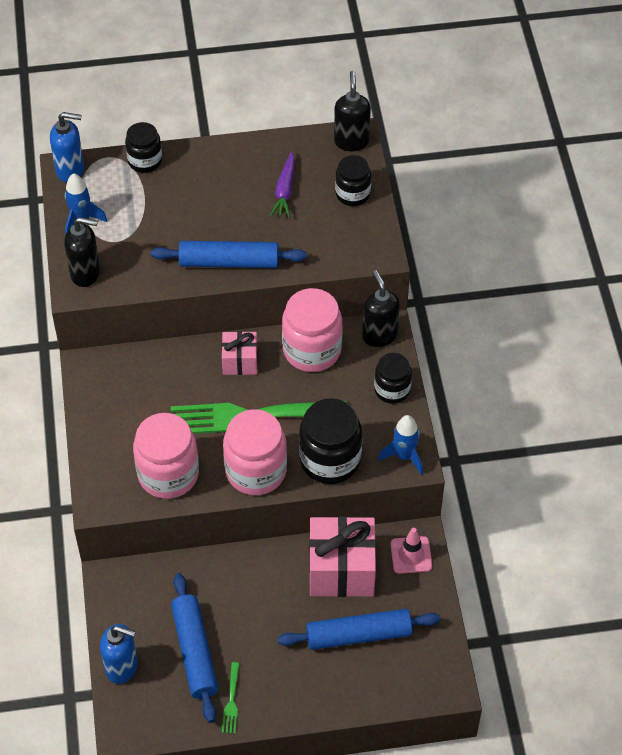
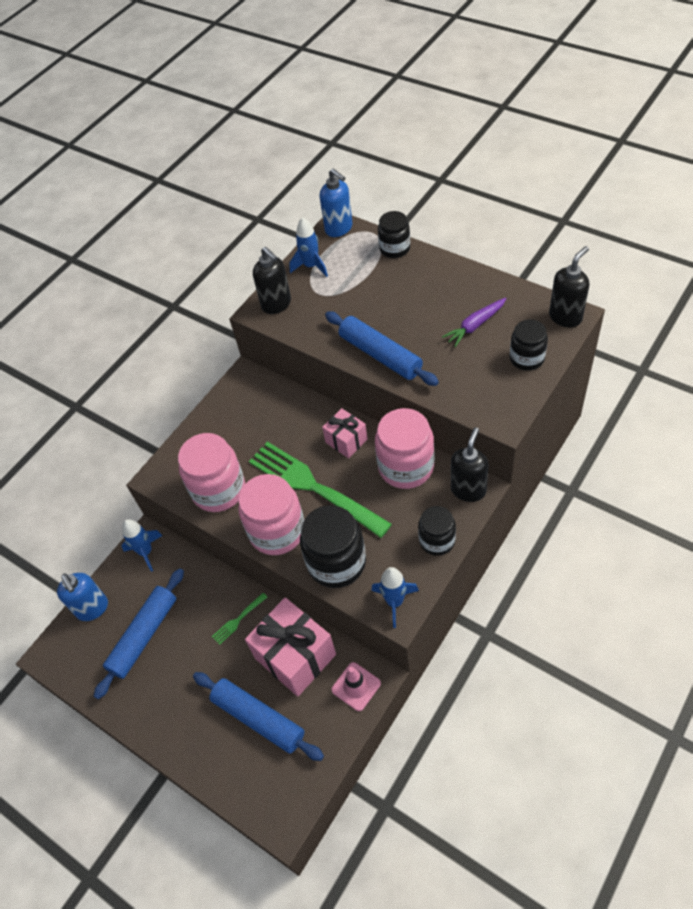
camera: 50 degrees right, 0 degrees up
green fork [222,662,240,734] -> green fork moved to [212,593,267,645]
none -> blue rocket [122,519,163,572]

